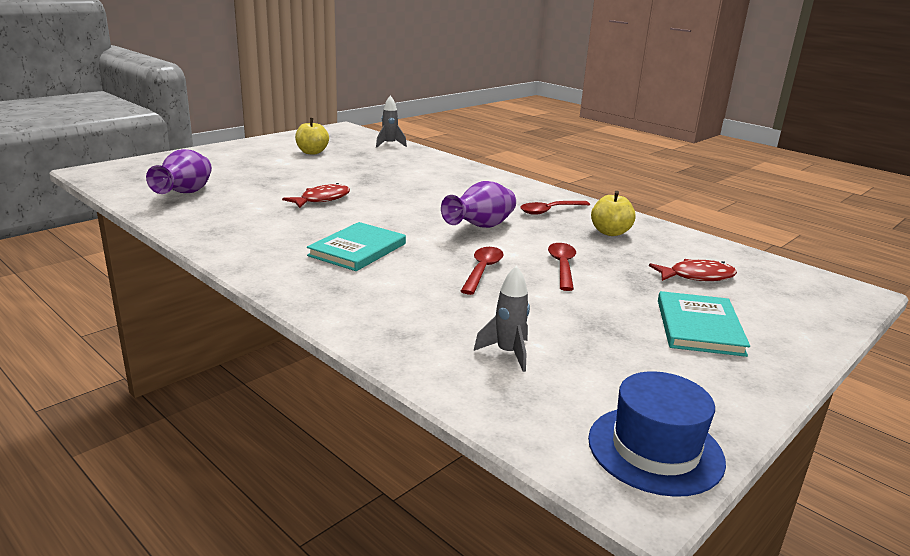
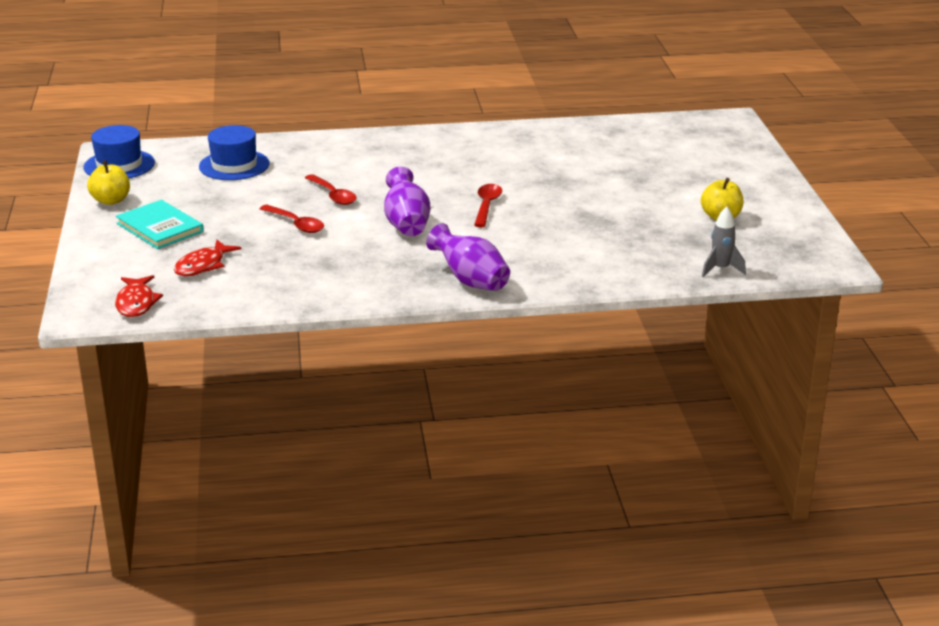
camera: 130 degrees right, 5 degrees up
purple vase [146,149,212,194] -> purple vase moved to [426,223,510,291]
red fish [282,183,350,208] -> red fish moved to [115,275,163,317]
turquoise book [307,222,406,271] -> none
grey rocket [474,265,530,372] -> blue hat [199,125,270,180]
red spoon [520,201,590,215] -> red spoon moved to [474,184,502,227]
yellow apple [591,191,636,236] -> yellow apple moved to [87,161,130,205]

